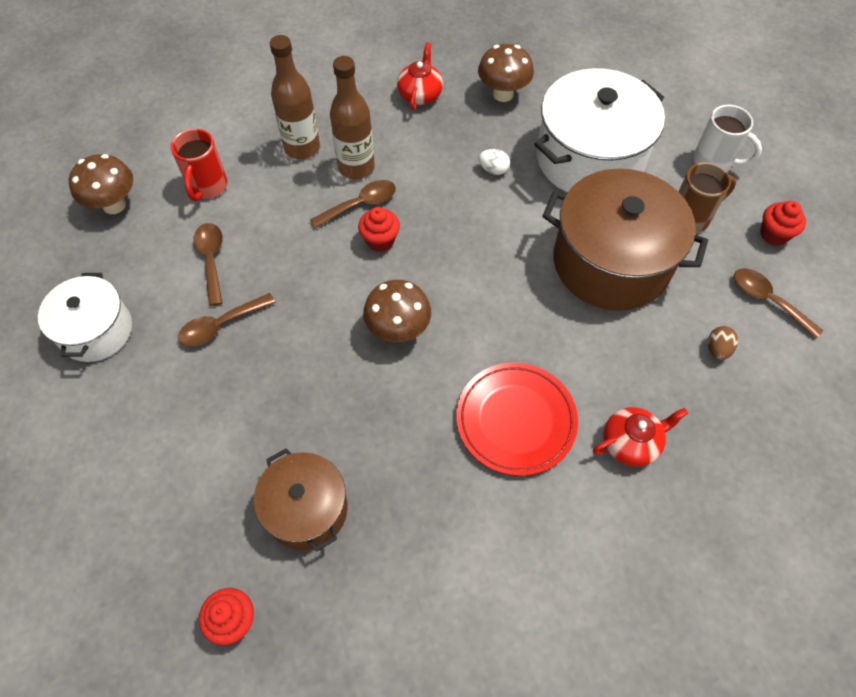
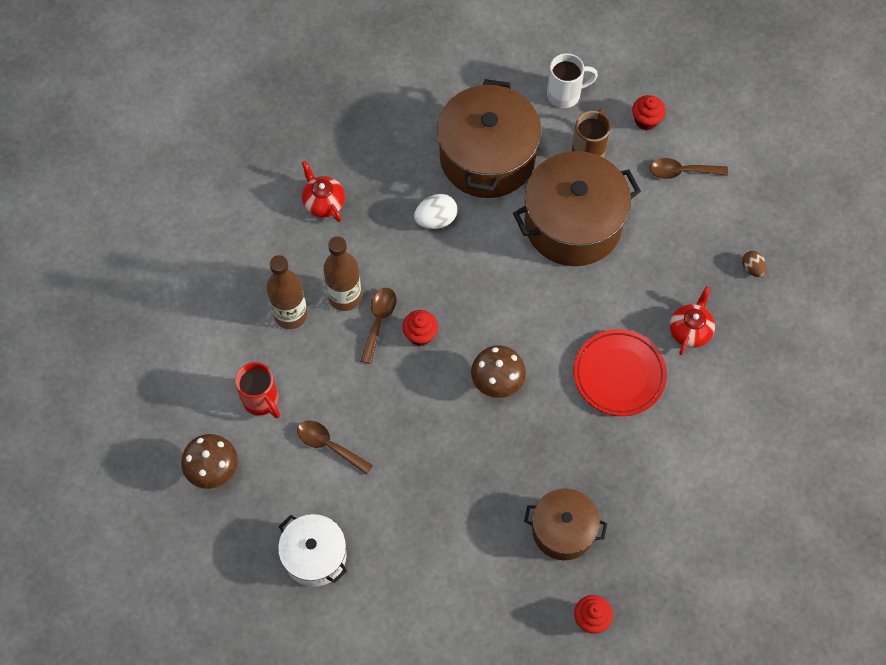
camera: 45 degrees left, 5 degrees up
brown spoon [178,293,276,347] -> none
brown mushroom [478,44,534,102] -> none
white egg [479,149,510,175] -> white egg [414,194,457,229], size x1.58
white pot [535,68,665,193] -> brown pot [437,79,541,198]
brown egg [708,326,738,360] -> brown egg moved to [742,251,766,277]

